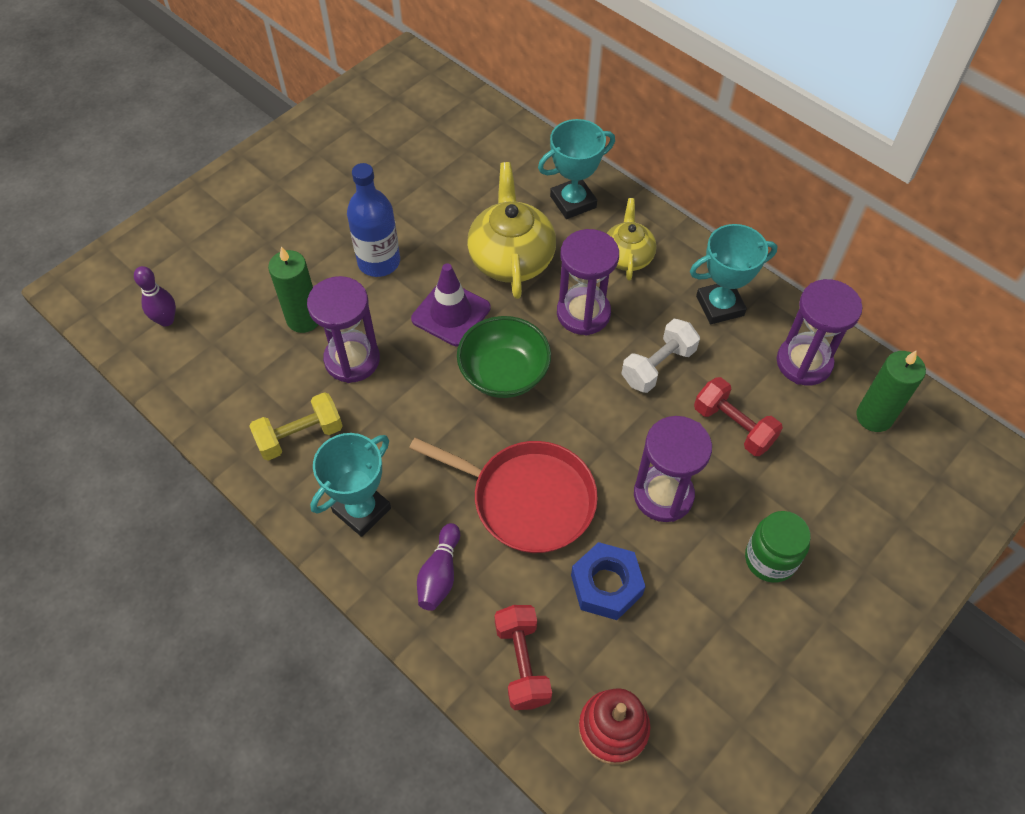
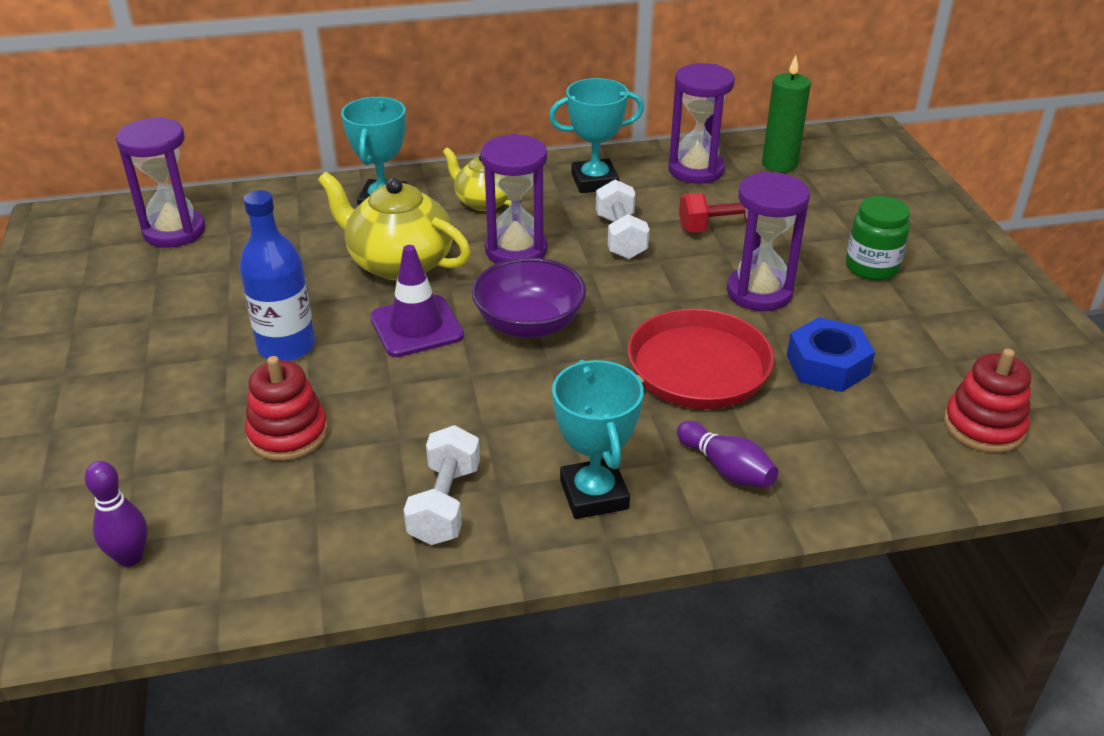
camera: 55 degrees left, 20 degrees down
yellow dumbbell [250,392,343,461] -> white dumbbell [404,425,480,545]
green candle [268,247,318,333] -> red stacking toy [245,356,328,461]
purple hourglass [307,276,380,383] -> purple hourglass moved to [116,117,205,248]
green bowl [457,316,551,398] -> purple bowl [472,257,586,338]
red dumbbell [494,605,552,710] -> none
turquoise trophy [690,224,778,324] -> turquoise trophy turned 60 degrees clockwise [549,78,644,193]

